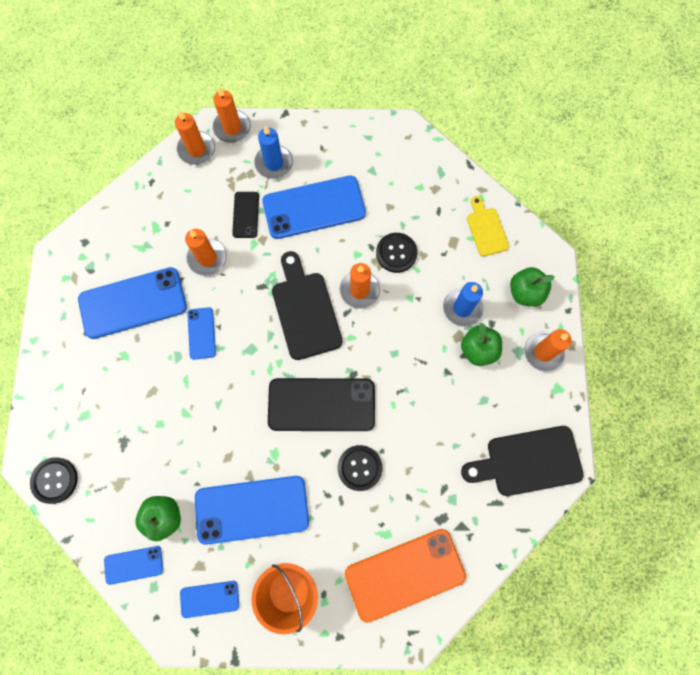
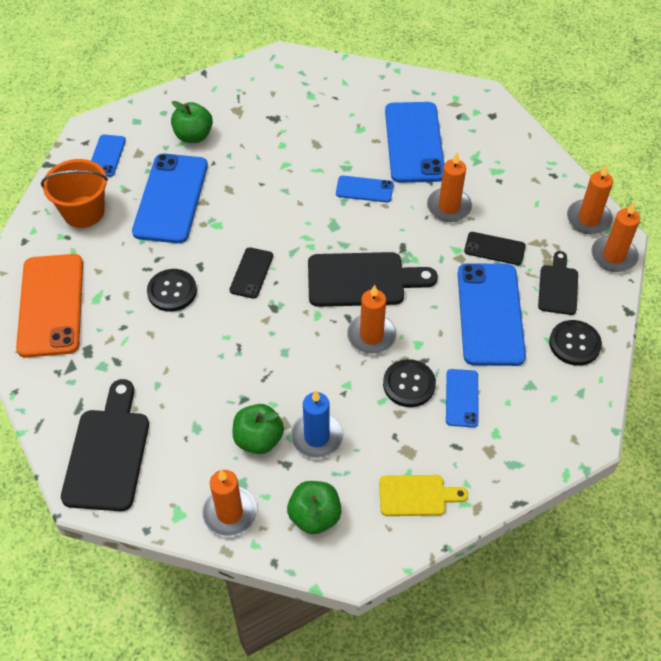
camera: 105 degrees right, 20 degrees down
black button [30,457,78,504] -> black button moved to [549,320,602,366]
blue phone [104,546,163,585] -> blue phone moved to [446,369,479,427]
blue candle [254,125,293,179] -> black cutting board [538,251,578,315]
black phone [268,378,375,431] -> black phone [230,247,273,299], size x0.50

